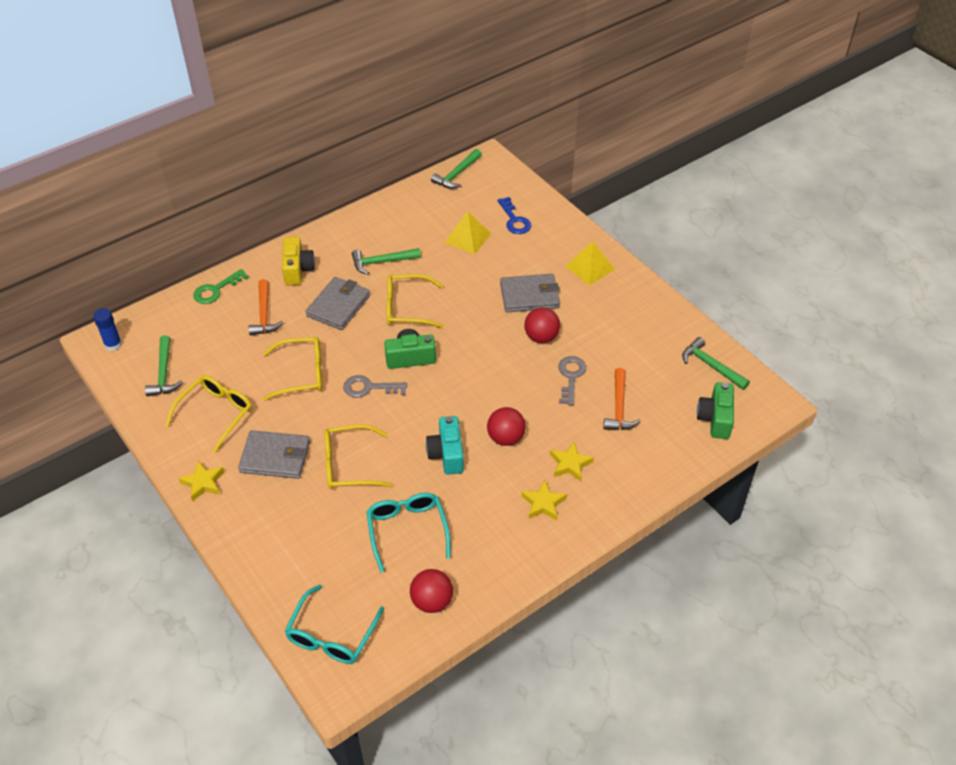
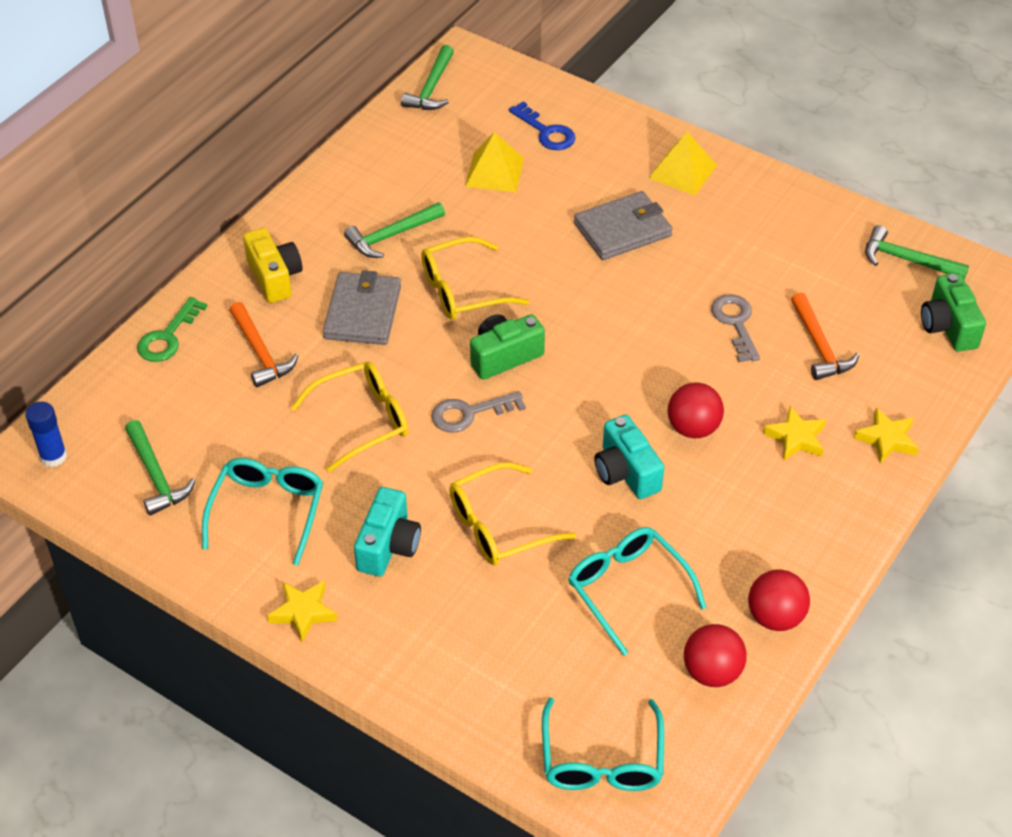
camera: 20 degrees left, 0 degrees up
yellow glasses [165,375,252,453] -> turquoise glasses [202,458,323,566]
grey wallet [238,430,310,479] -> turquoise camera [354,487,421,576]
yellow star [521,480,567,521] -> yellow star moved to [854,408,918,463]
red ball [524,307,560,343] -> red ball moved to [748,569,810,631]

